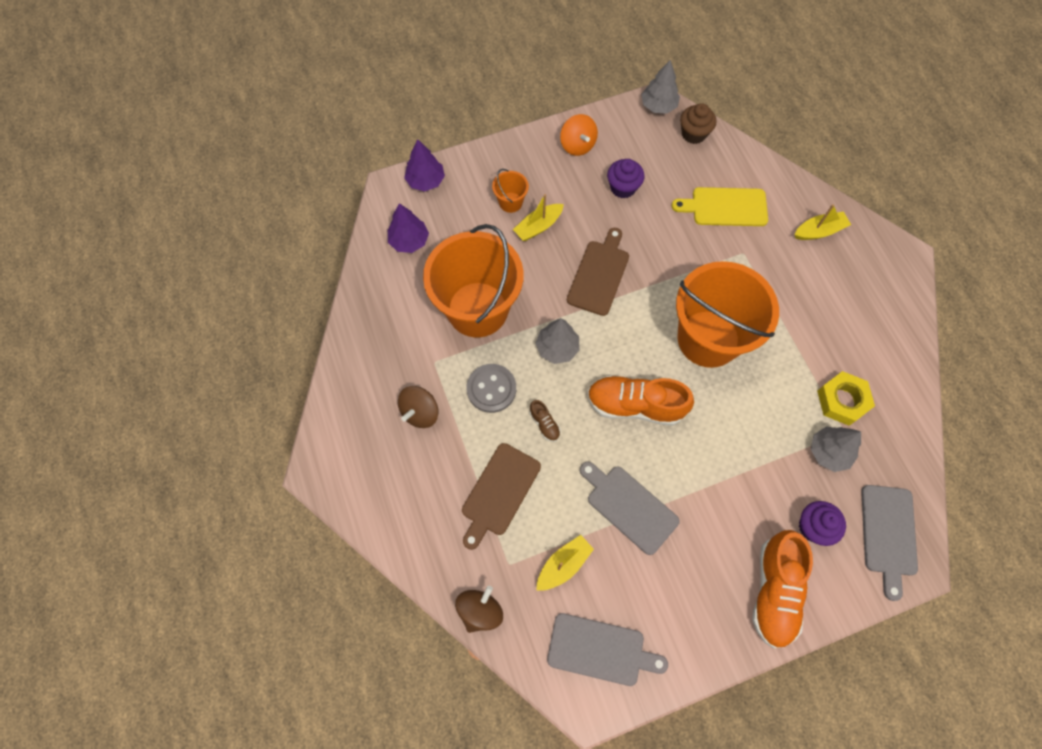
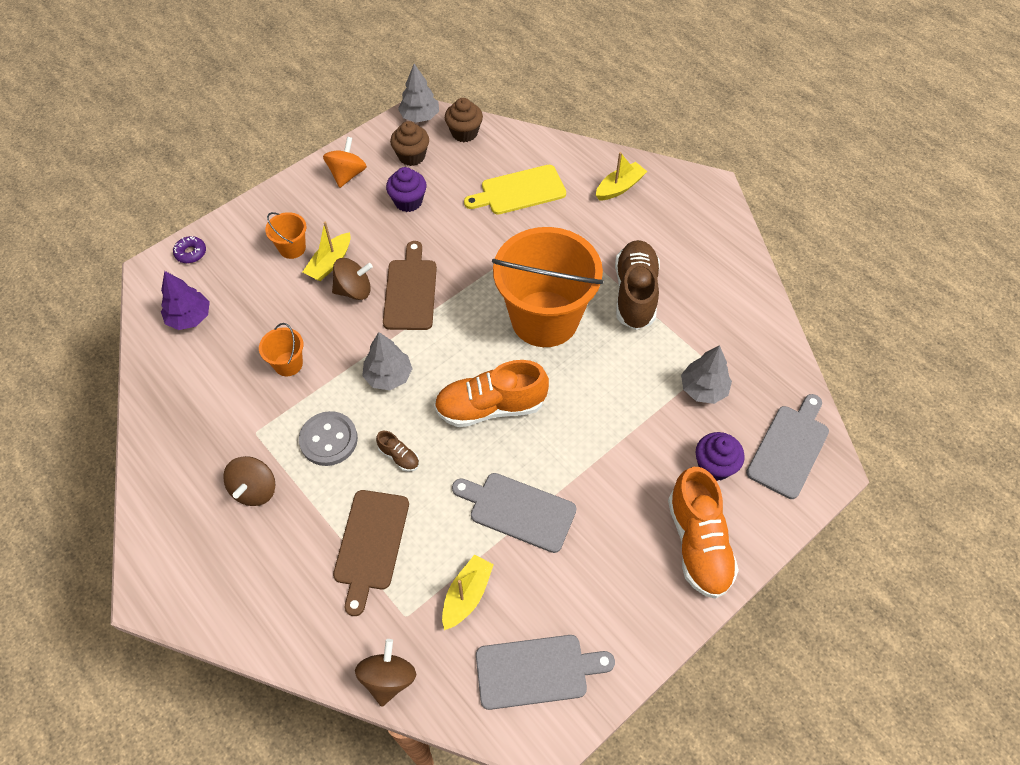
camera: 20 degrees left, 10 degrees down
purple tree [404,139,445,191] -> purple donut [173,236,206,263]
orange bucket [423,224,524,337] -> orange bucket [259,323,303,376], size x0.41
orange spinning top [560,114,598,156] -> orange spinning top turned 120 degrees counterclockwise [323,137,367,188]
yellow nut [817,371,875,425] -> none
grey cutting board [861,485,918,601] -> grey cutting board turned 135 degrees counterclockwise [746,394,829,499]
none -> brown spinning top [332,258,373,300]
none -> brown cupcake [390,121,429,166]
none -> brown shoe [615,240,660,330]

